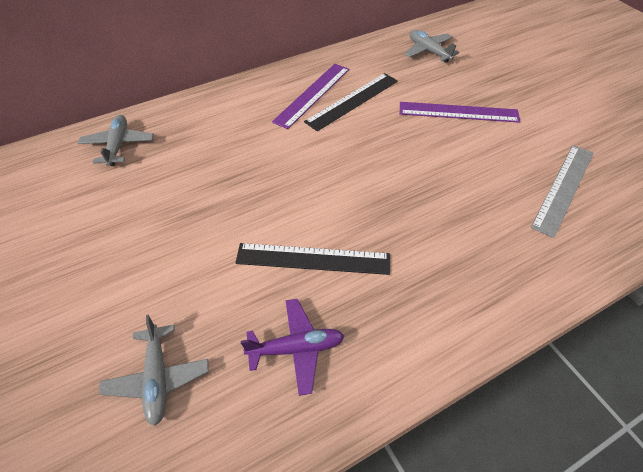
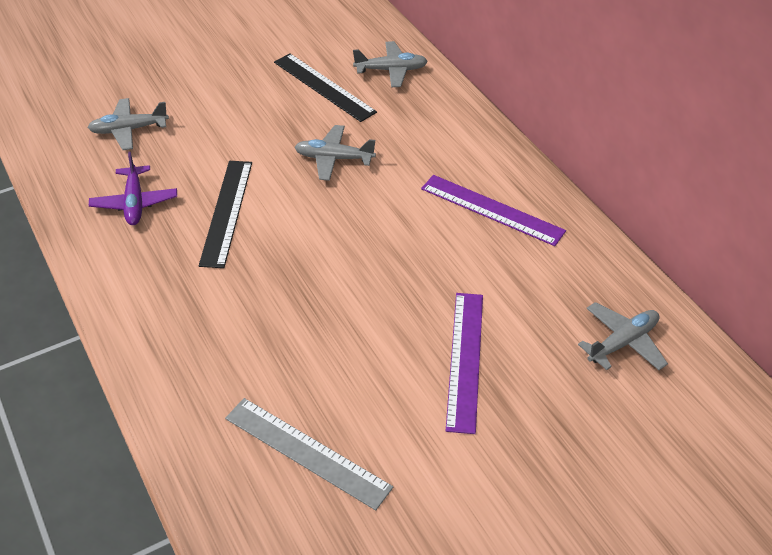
camera: 90 degrees right, 5 degrees down
black ruler [304,73,398,131] -> black ruler moved to [274,53,377,122]
none -> grey plane [295,125,376,181]

